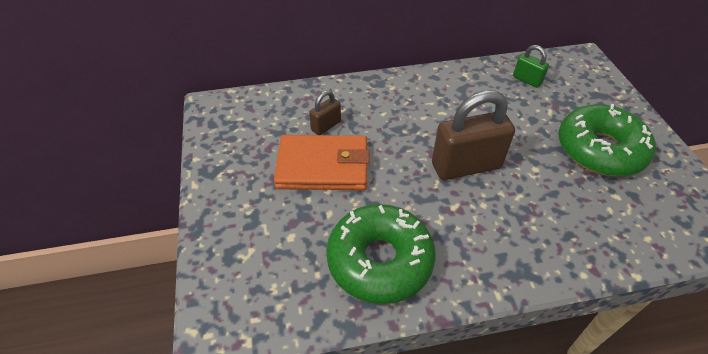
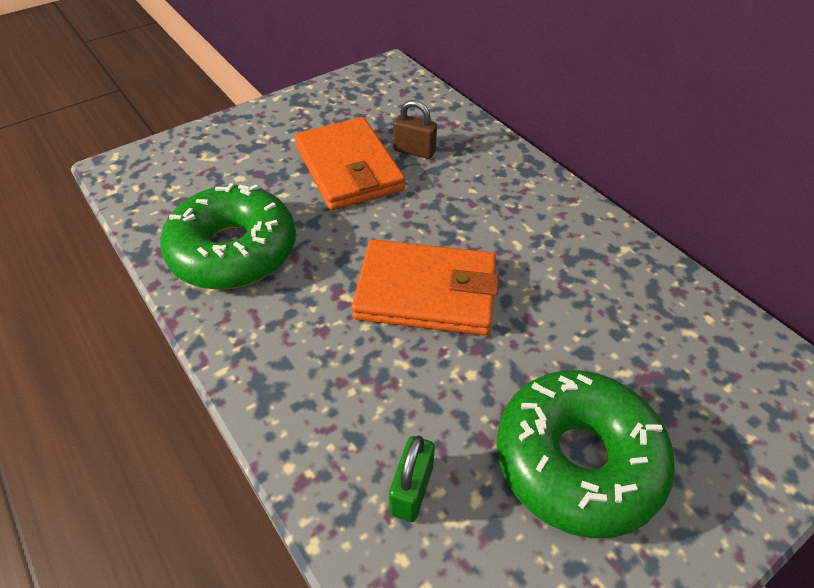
camera: 65 degrees right, 0 degrees up
brown padlock [432,91,515,180] -> orange wallet [352,239,499,335]
green padlock [513,45,549,88] -> green padlock moved to [389,435,435,522]

